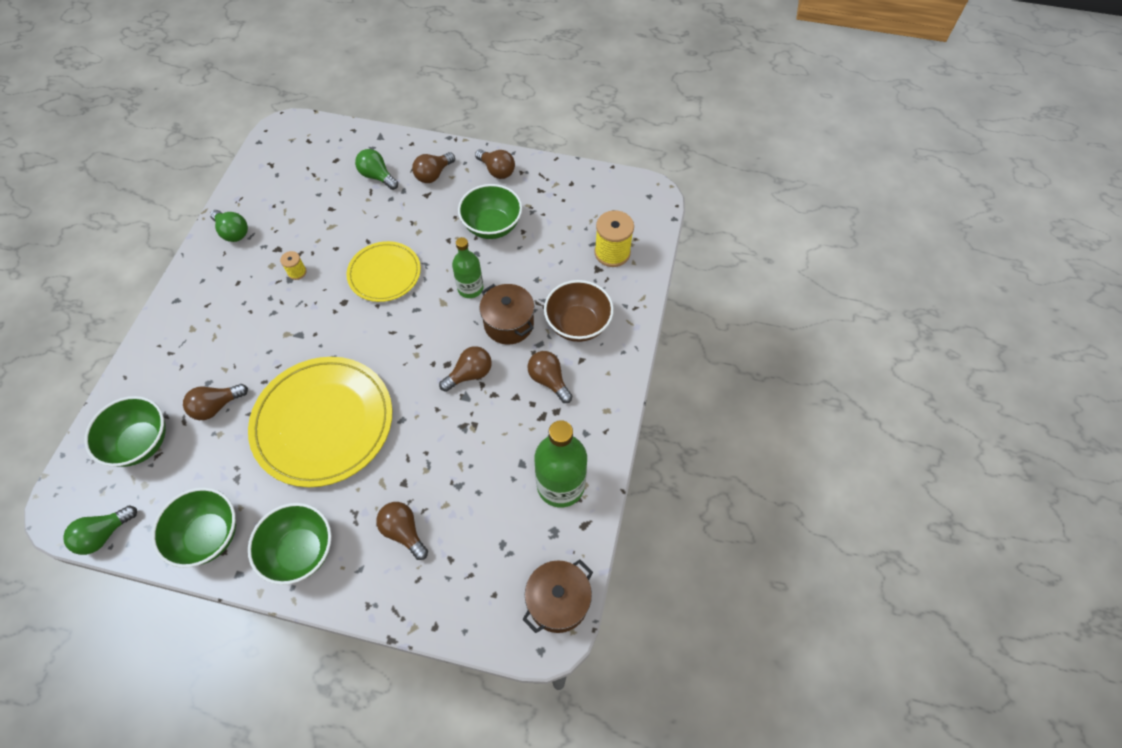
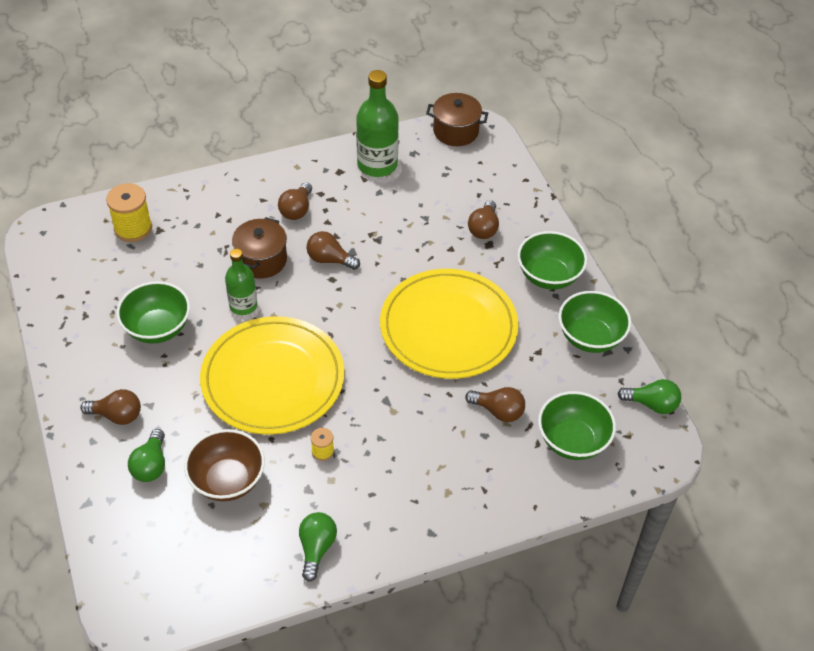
camera: 125 degrees left, 10 degrees down
yellow plate [347,241,421,302] -> yellow plate [200,316,344,435], size x1.72
brown light bulb [475,149,515,179] -> none
brown bowl [544,280,614,342] -> brown bowl moved to [184,429,265,501]

